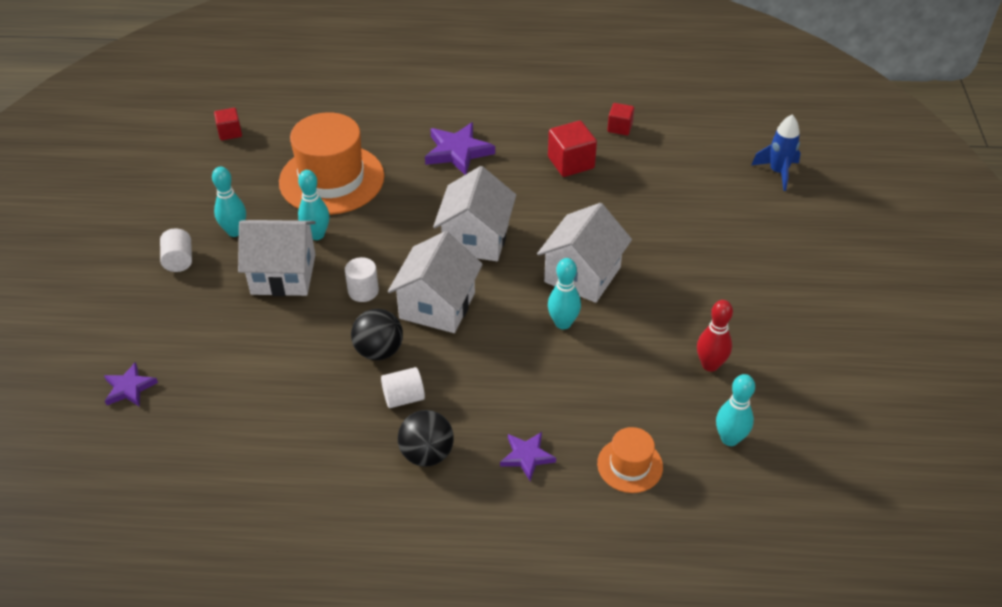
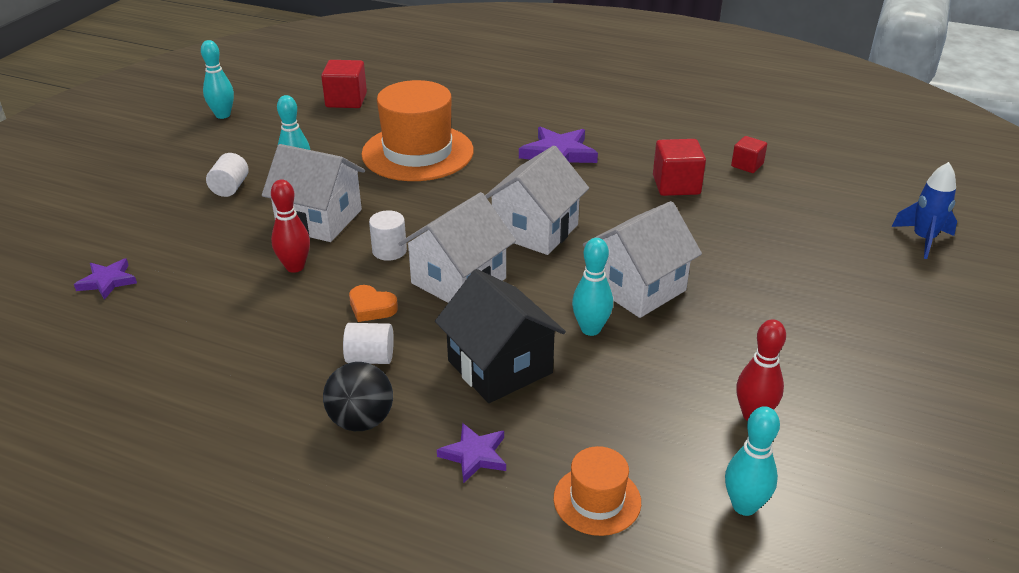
camera: 20 degrees right, 10 degrees down
red cube [214,108,242,141] -> red cube [321,60,367,108], size x1.61
turquoise bowling pin [298,170,330,240] -> turquoise bowling pin moved to [201,40,234,119]
black ball [351,309,403,360] -> orange heart [349,285,398,322]
none -> red bowling pin [271,179,310,273]
none -> black house [435,269,566,403]

